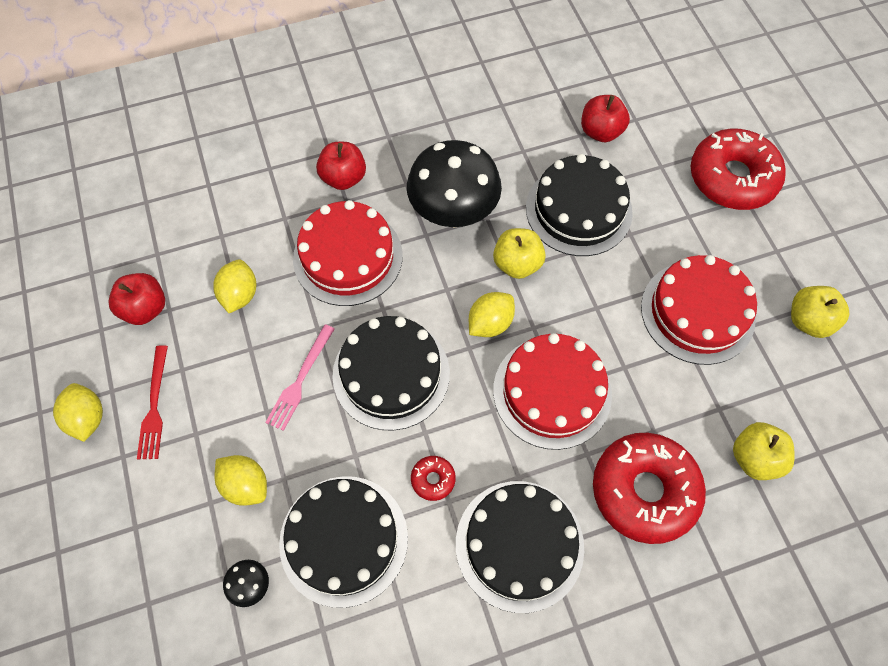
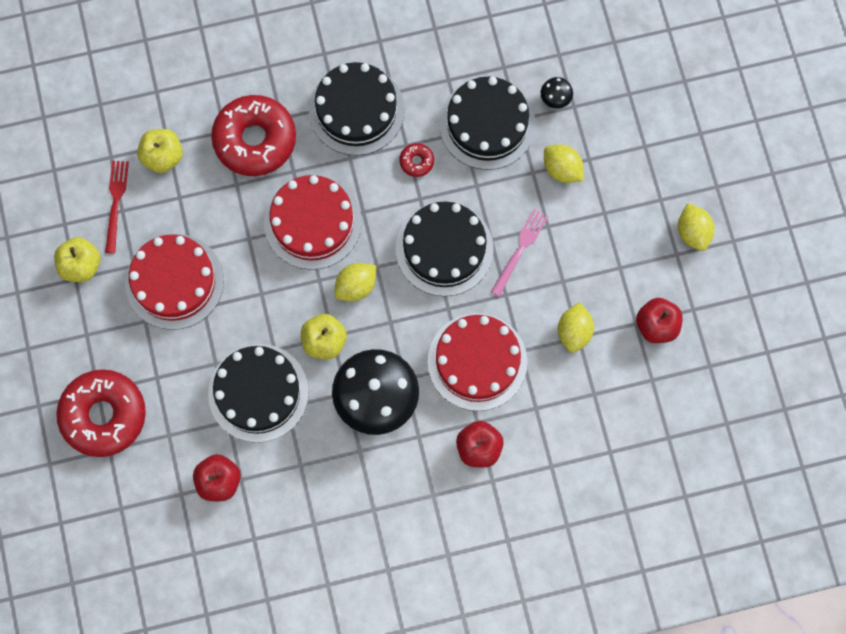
camera: 175 degrees left, 10 degrees up
red fork [137,345,168,460] -> red fork moved to [105,161,129,253]

